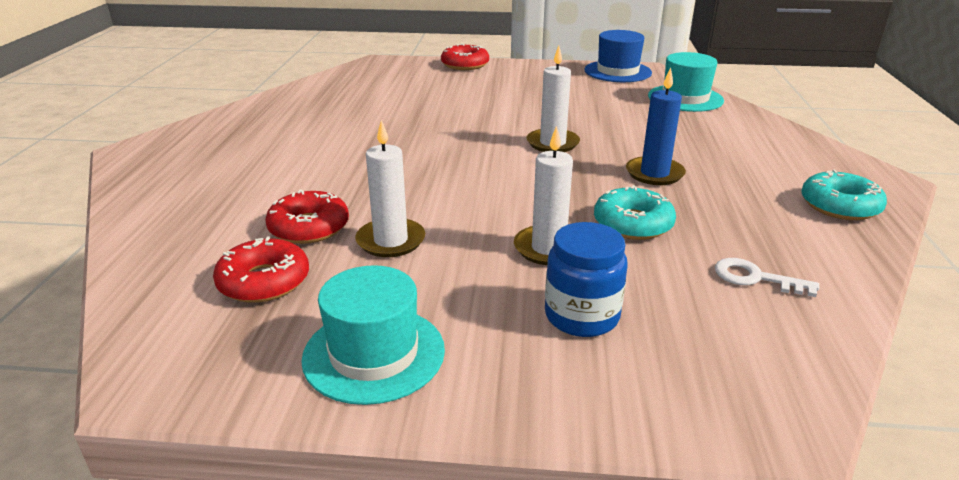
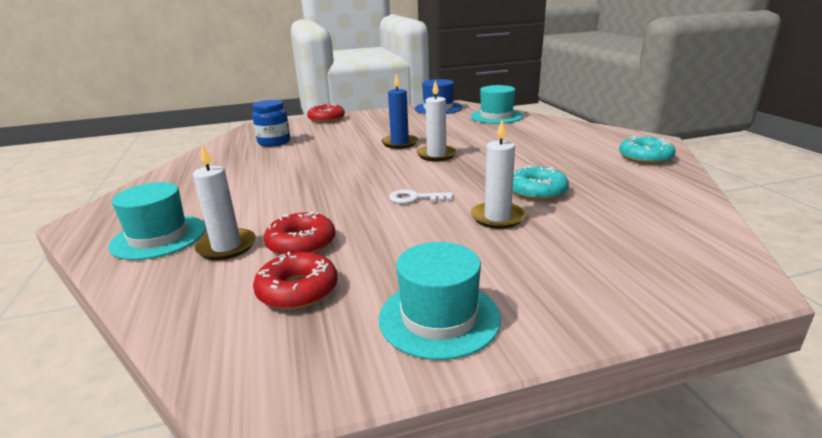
camera: 20 degrees left, 5 degrees down
white candle [355,120,425,257] -> white candle moved to [193,144,256,260]
blue jar [545,222,628,337] -> blue jar moved to [252,100,290,147]
blue candle [626,68,686,185] -> blue candle moved to [381,73,418,149]
white key [715,258,819,297] -> white key moved to [389,189,453,204]
none -> turquoise hat [109,182,206,260]

